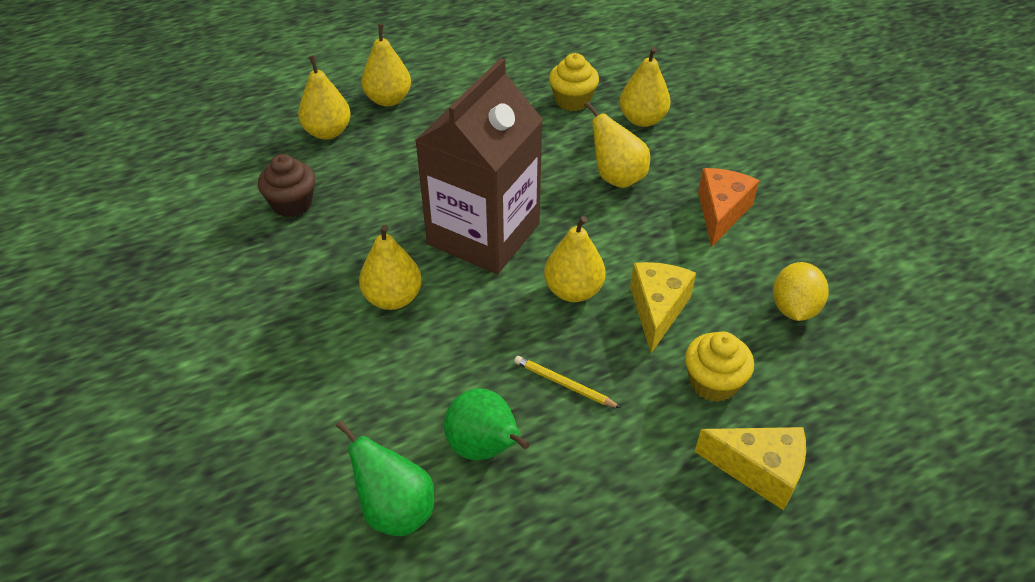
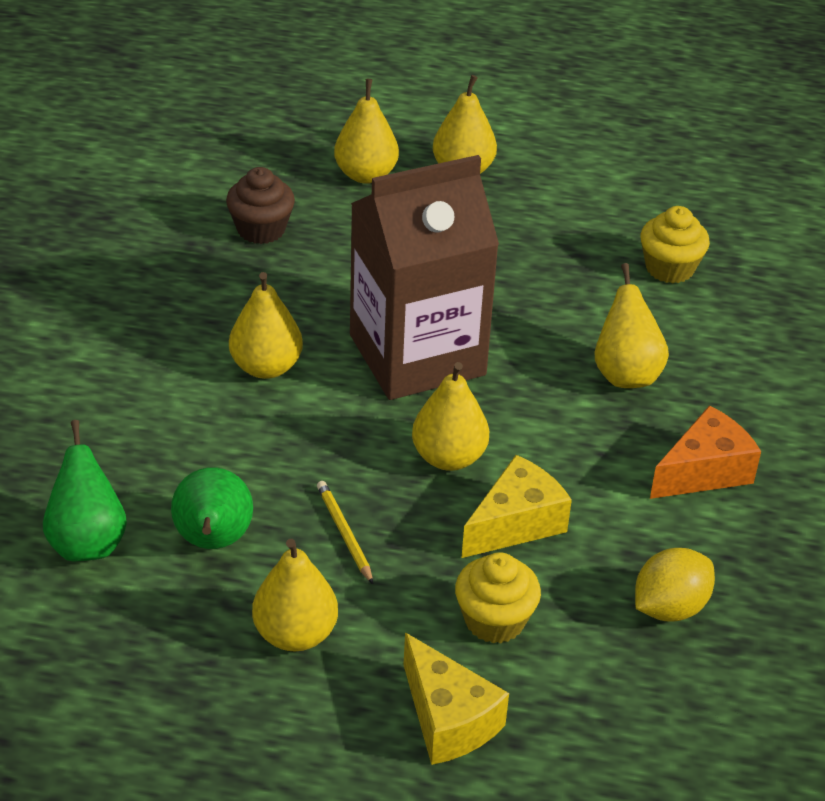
camera: 35 degrees right, 5 degrees down
yellow pear [619,47,671,127] -> yellow pear moved to [252,539,338,651]

